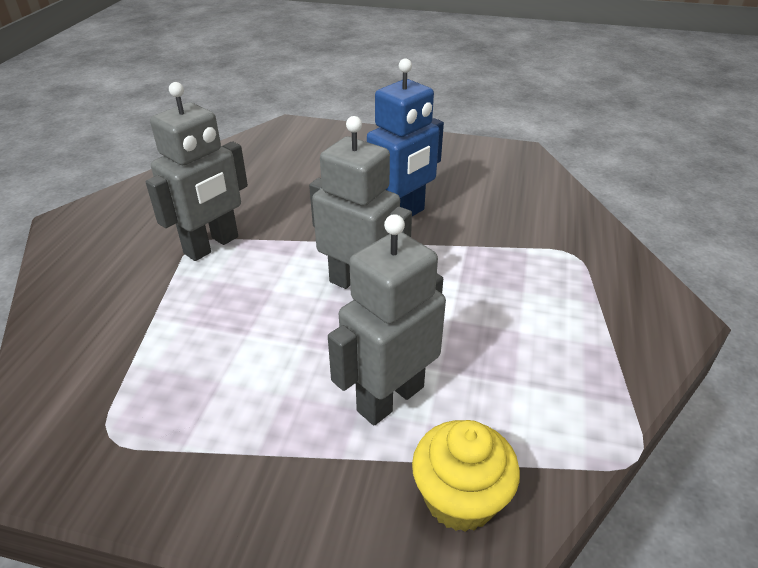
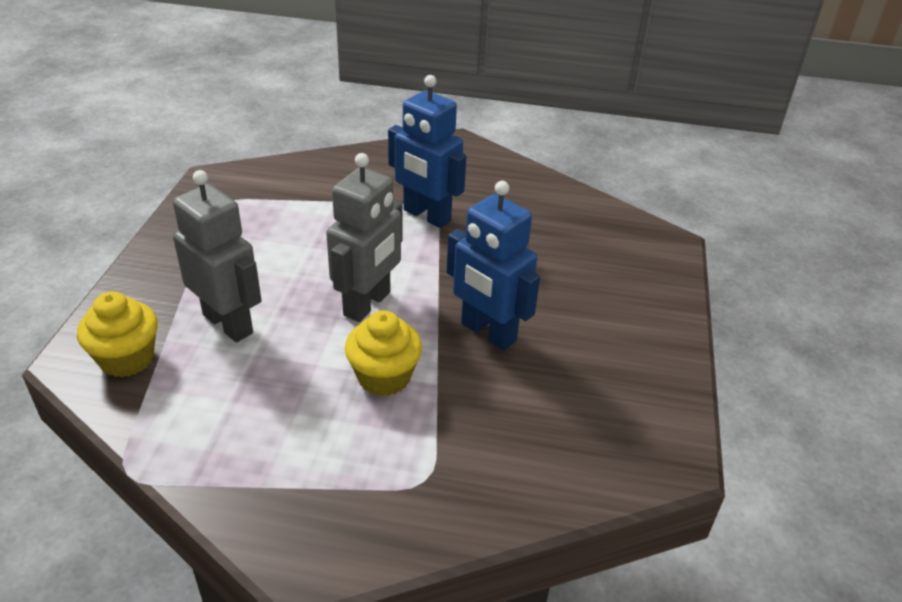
camera: 85 degrees right, 0 degrees up
grey robot [146,82,248,261] -> blue robot [388,75,466,228]
none -> yellow cupcake [345,310,422,396]

